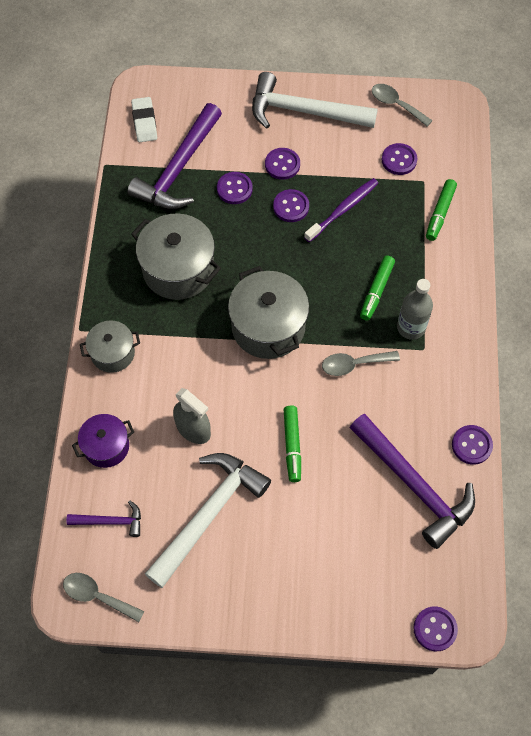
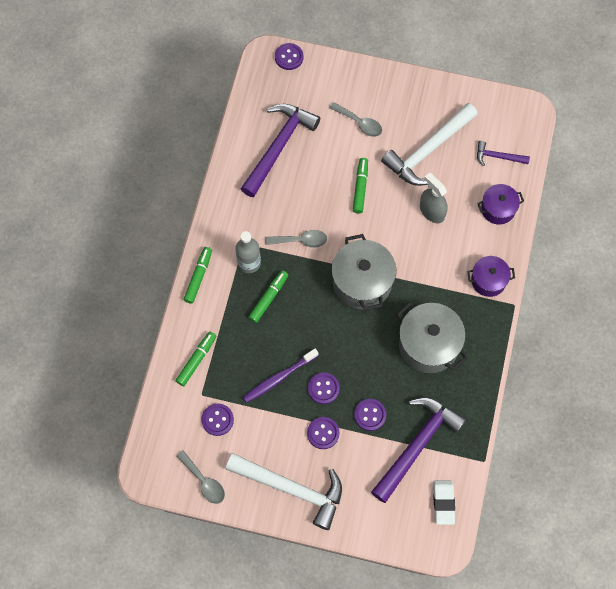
camera: 170 degrees left, 5 degrees up
grey spoon [63,573,145,622] -> grey spoon moved to [329,102,382,137]
grey pot [80,320,140,373] -> purple pot [467,256,515,297]
purple hammer [350,414,475,549] -> purple hammer turned 60 degrees clockwise [241,104,320,197]
purple button [452,425,493,465] -> none
none -> green marker [184,247,212,304]

